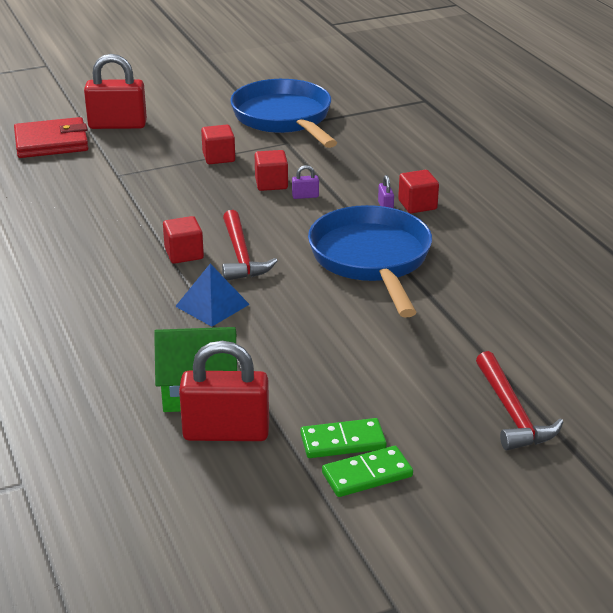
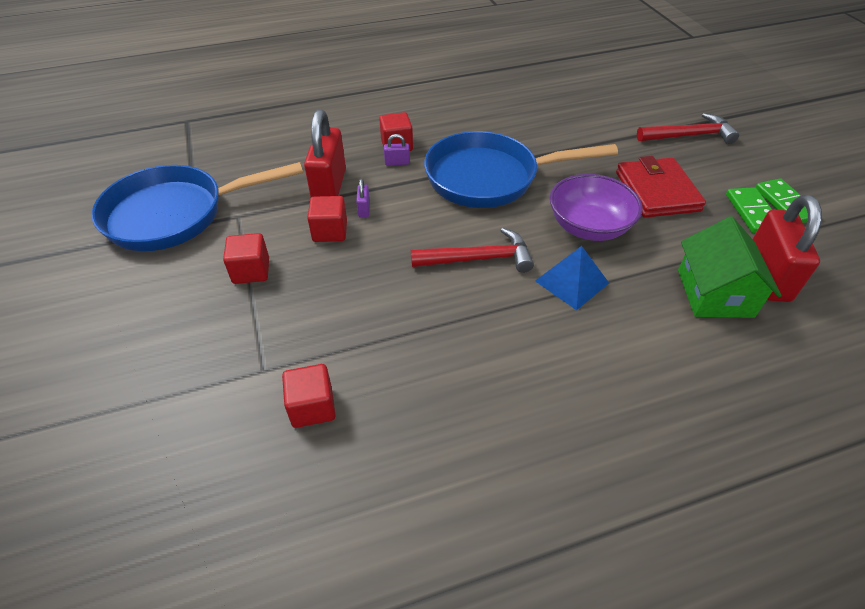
camera: 85 degrees left, 15 degrees up
red wallet [14,117,88,158] -> red wallet moved to [616,156,706,218]
red padlock [84,54,147,129] -> red padlock moved to [304,109,346,197]
red cube [163,216,204,264] -> red cube moved to [282,364,336,428]
none -> purple bowl [550,174,642,241]

